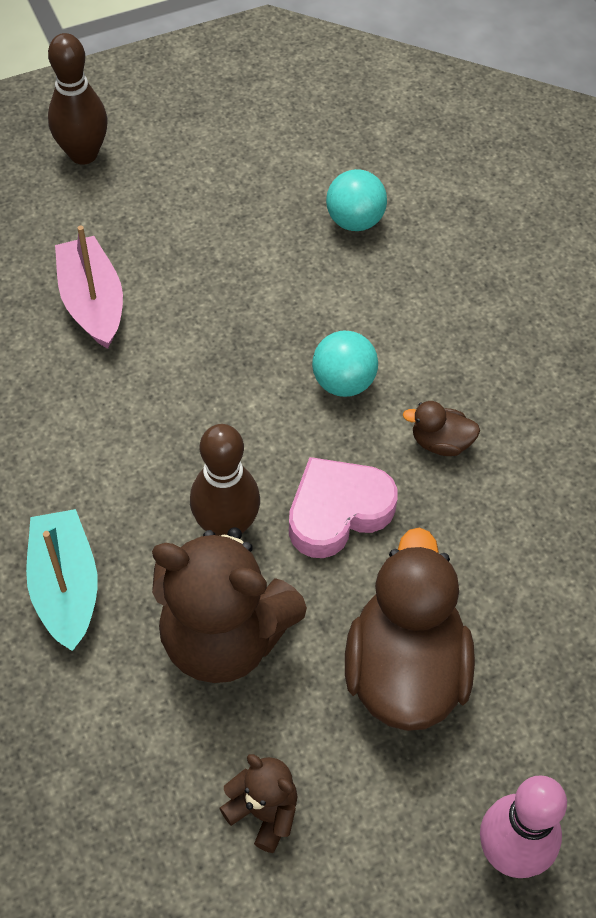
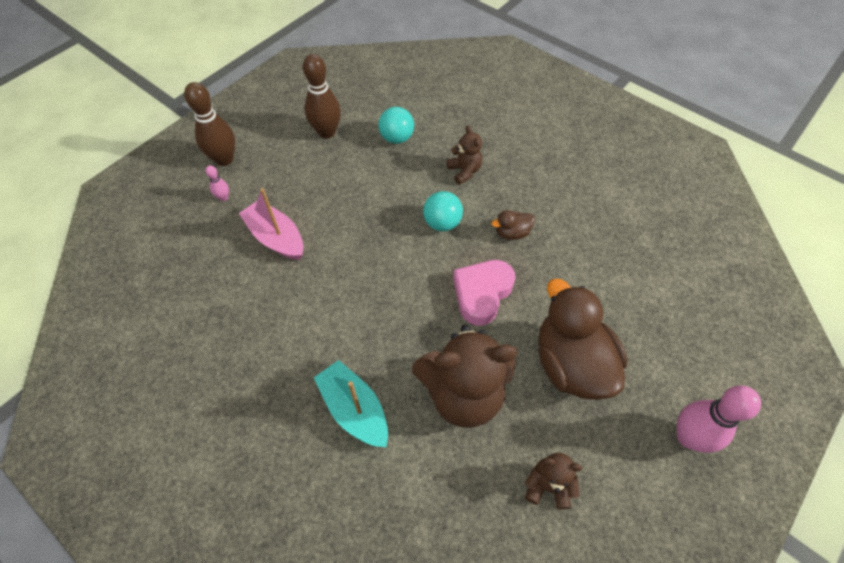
camera: 25 degrees left, 0 degrees up
brown bowling pin [190,424,260,536] -> brown bowling pin moved to [303,54,341,139]
none -> pink bowling pin [205,165,229,201]
none -> brown teddy bear [447,126,482,185]

